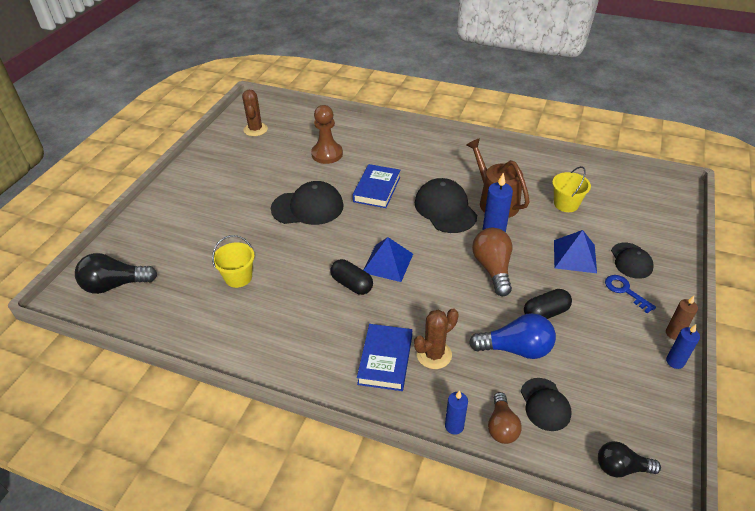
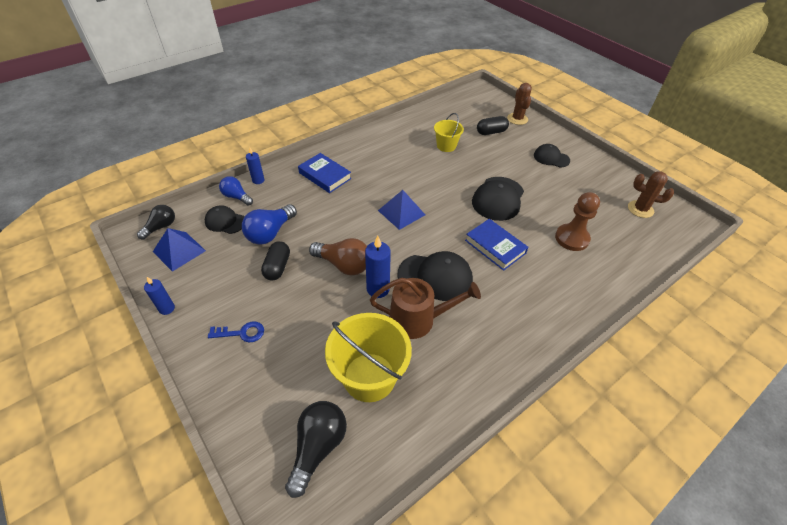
camera: 120 degrees right, 5 degrees up
black light bulb [75,253,157,294] -> black light bulb moved to [285,401,347,498]
black capsule [331,259,373,295] -> black capsule moved to [477,116,509,135]
brown cactus [414,308,458,369] -> brown cactus moved to [507,83,532,125]
brown light bulb [488,392,522,444] -> blue light bulb [219,176,253,206]
yellow bucket [552,166,591,212] -> yellow bucket [325,313,412,402], size x1.77
blue pyramid [554,230,597,273] -> blue pyramid moved to [153,228,206,272]
black cap [611,243,654,279] -> black cap moved to [534,144,570,168]
brown candle [666,296,698,340] -> none

